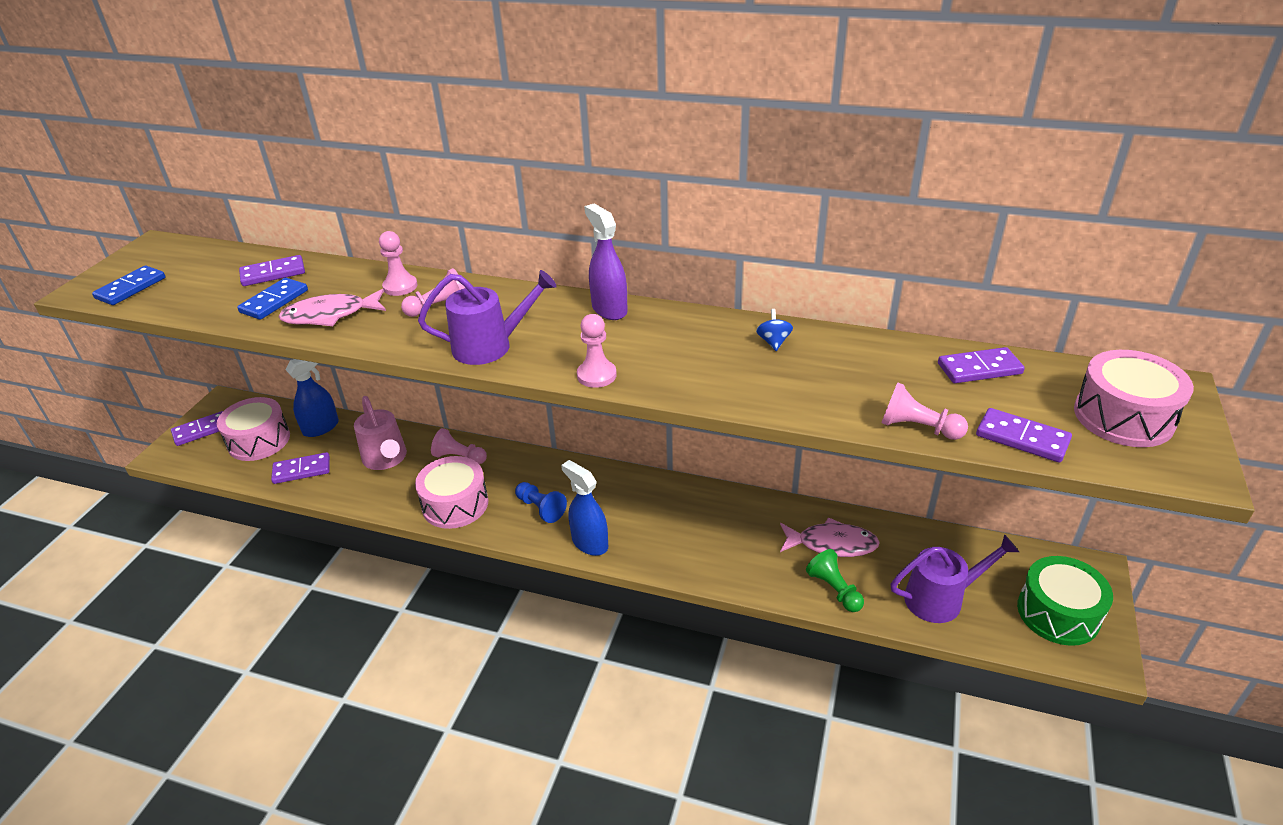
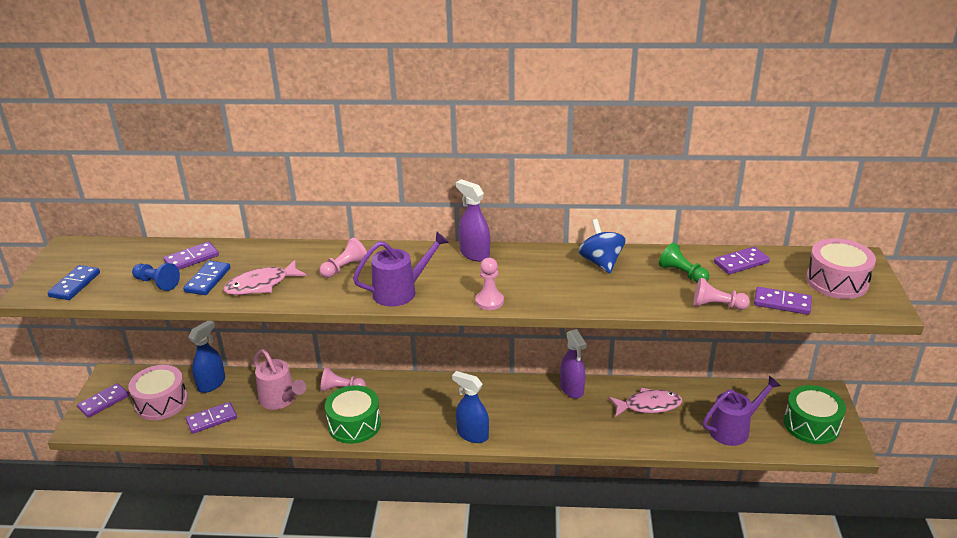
camera: 15 degrees left, 5 degrees down
pink pawn [379,231,417,296] -> none
pink drum [415,456,488,529] -> green drum [325,385,381,444]
blue pawn [515,482,567,523] -> blue pawn moved to [132,263,180,291]
blue spinning top [756,309,793,351] -> blue spinning top [579,219,626,273], size x1.86
green pawn [806,549,864,612] -> green pawn moved to [659,243,709,283]
none -> purple spray bottle [560,329,587,399]

